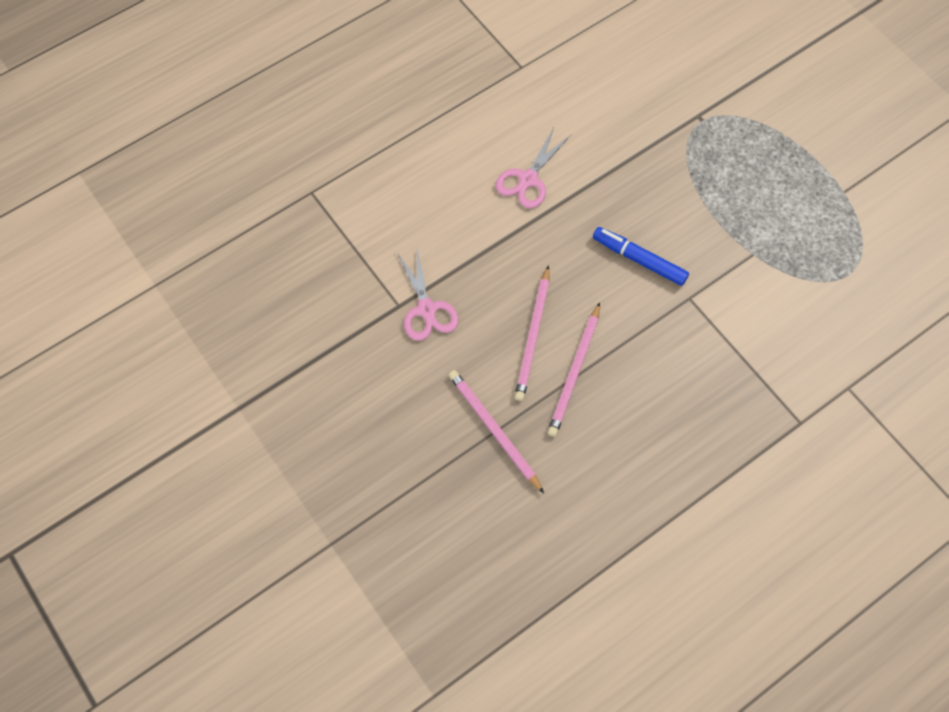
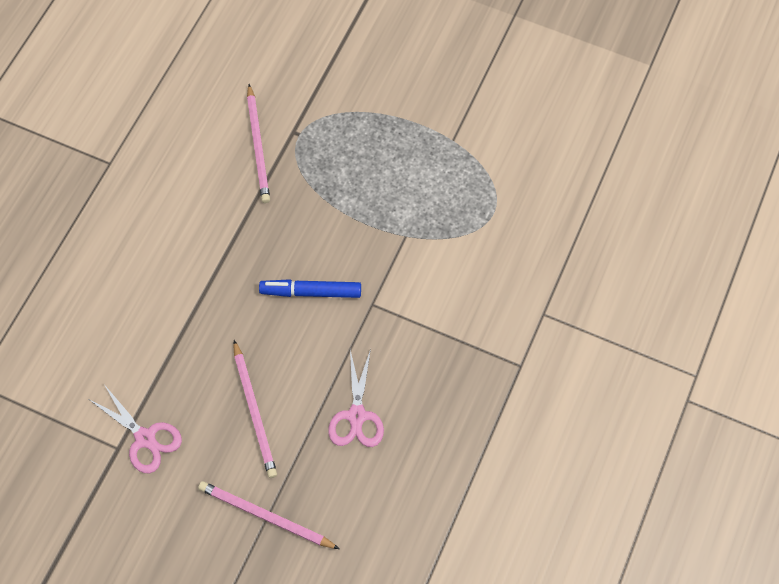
camera: 30 degrees left, 0 degrees up
pink scissors [495,127,571,208] -> pink scissors moved to [328,349,384,447]
pink pencil [547,303,600,437] -> pink pencil moved to [247,84,270,203]

